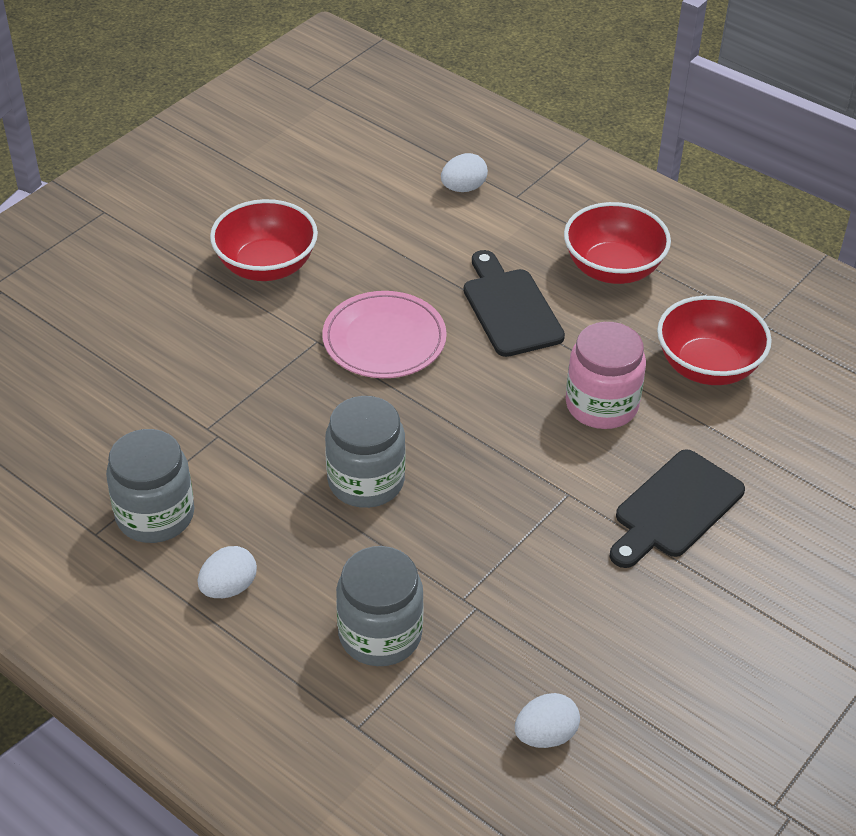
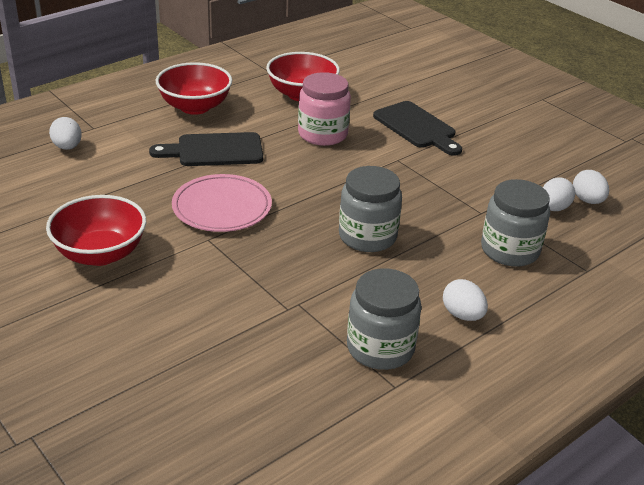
camera: 80 degrees left, 10 degrees down
none -> white egg [543,177,575,211]

